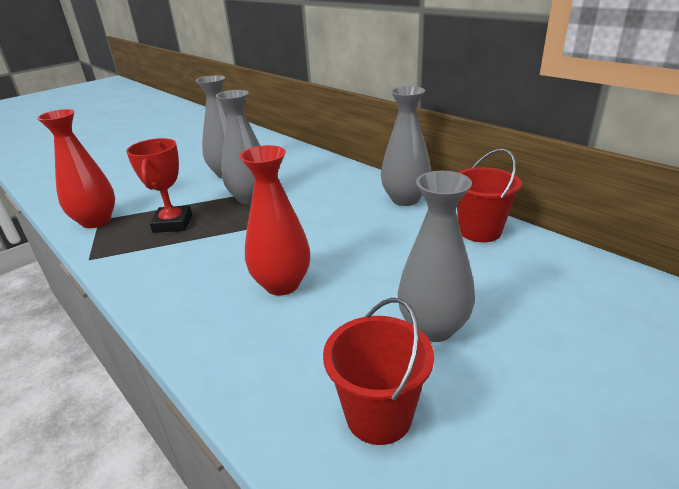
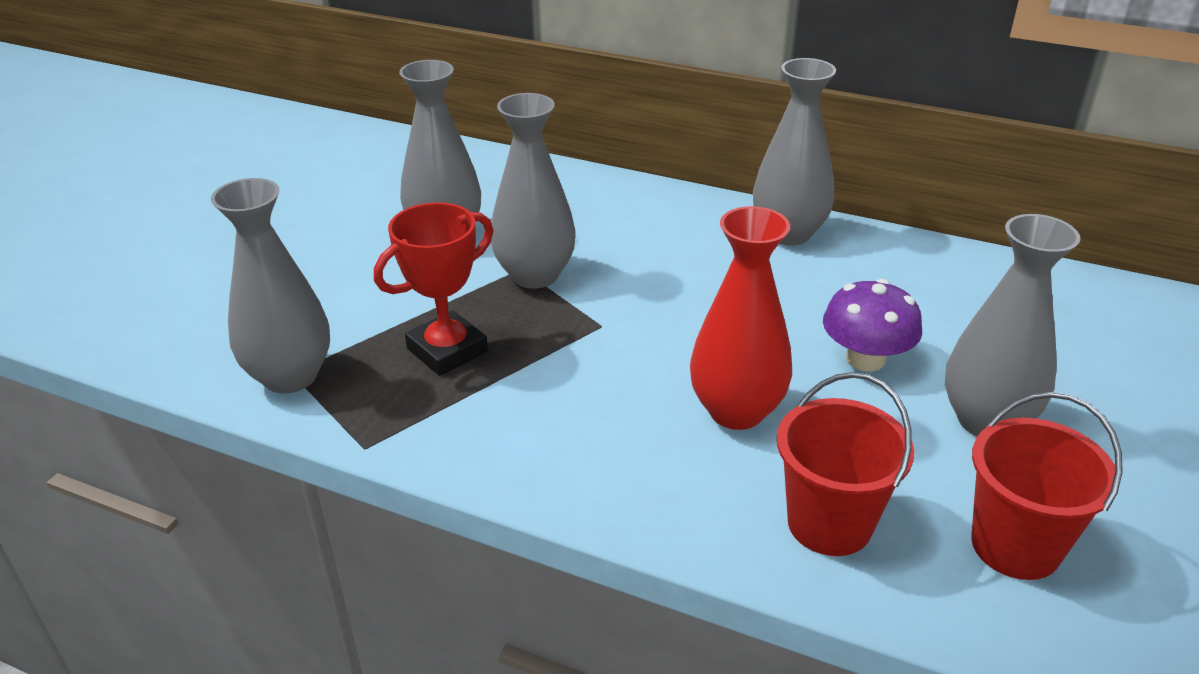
camera: 25 degrees left, 5 degrees up
red vase [37,109,115,228] -> grey vase [211,178,330,394]
red trophy [126,138,192,233] -> red trophy turned 75 degrees clockwise [374,202,493,376]
red bucket [457,149,522,242] -> red bucket moved to [777,372,914,556]
none -> purple mushroom [823,279,922,371]

